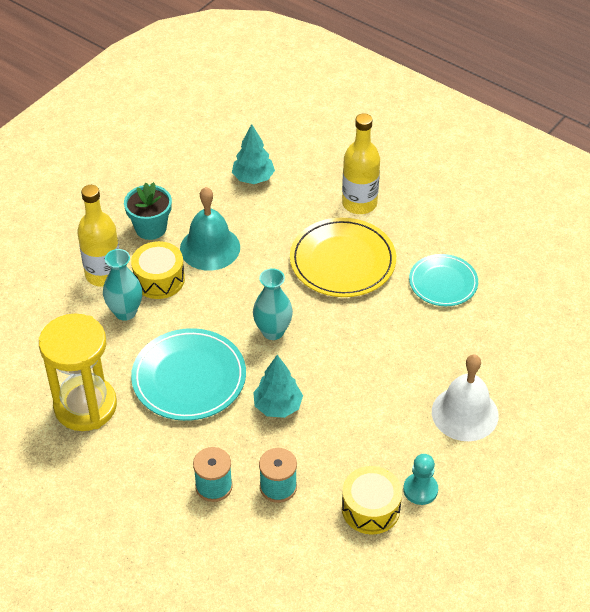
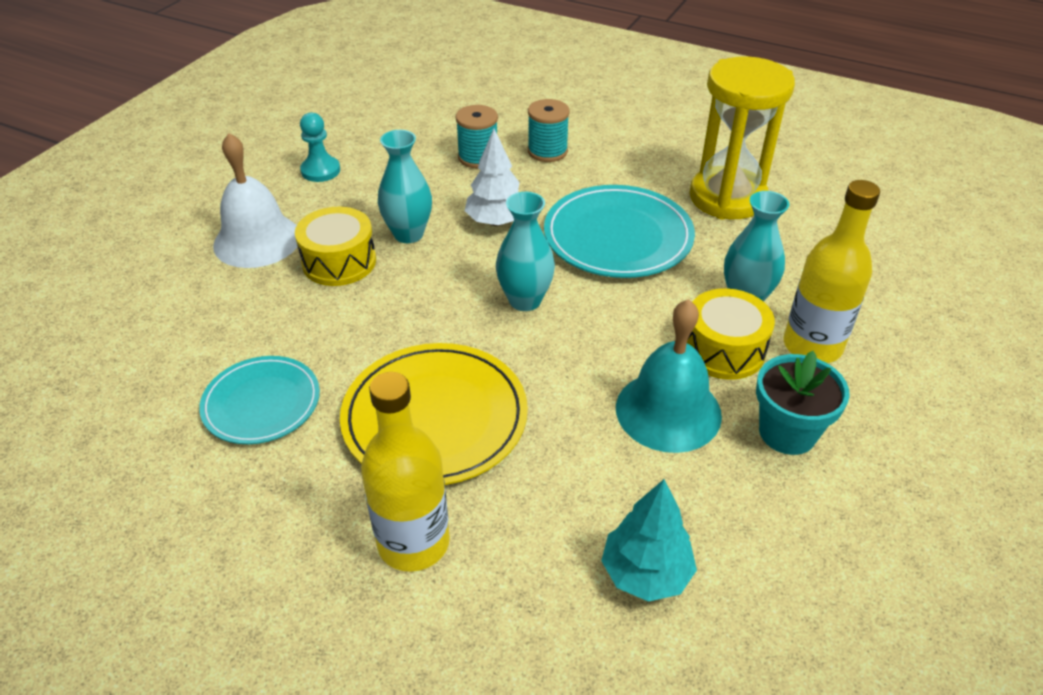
camera: 170 degrees right, 5 degrees down
turquoise tree [253,355,303,418] -> white tree [465,129,520,226]
yellow drum [342,466,402,535] -> yellow drum moved to [295,207,376,286]
none -> turquoise vase [378,130,432,243]

